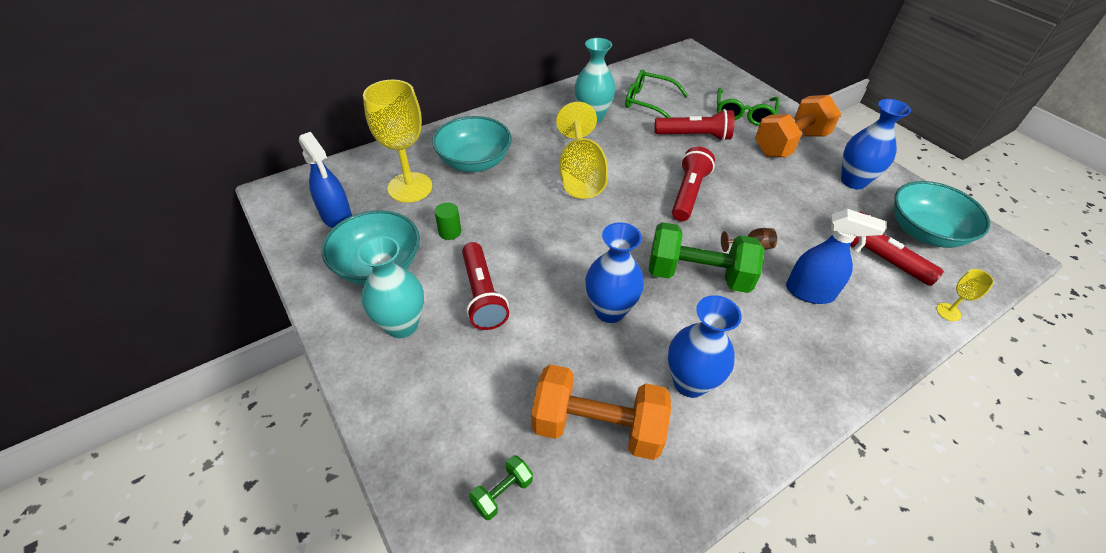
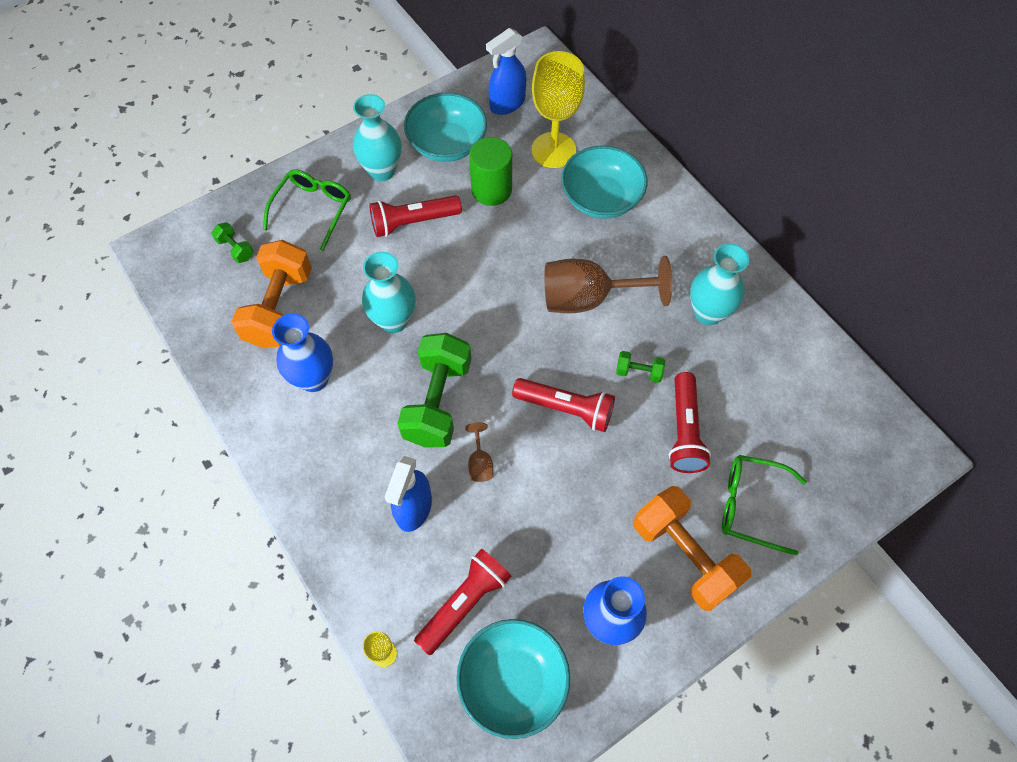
camera: 90 degrees right, 15 degrees up
green cylinder [435,202,461,240] -> green cylinder [469,137,512,206], size x1.88
yellow goblet [556,102,608,199] -> brown goblet [544,256,672,313]
blue vase [585,223,644,323] -> turquoise vase [362,252,415,333]
green glasses [625,70,688,118] -> green glasses moved to [263,169,351,251]
none -> green dumbbell [616,351,665,383]

